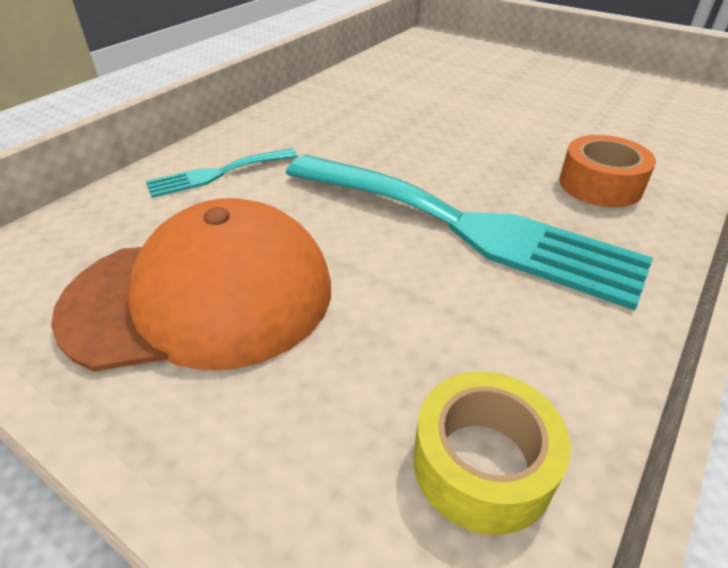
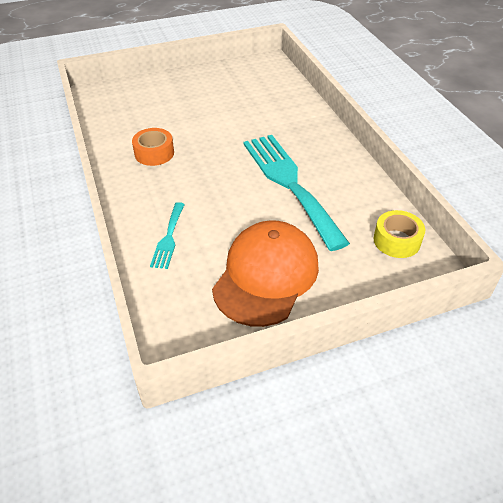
camera: 55 degrees left, 5 degrees up
turquoise fork [286,155,653,310] -> turquoise fork turned 90 degrees counterclockwise [243,135,350,251]
orange tape [559,135,656,207] -> orange tape moved to [132,128,174,166]

